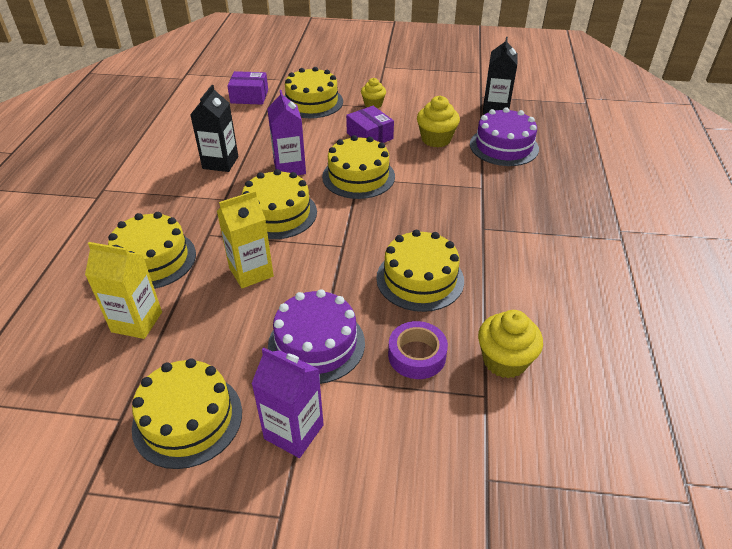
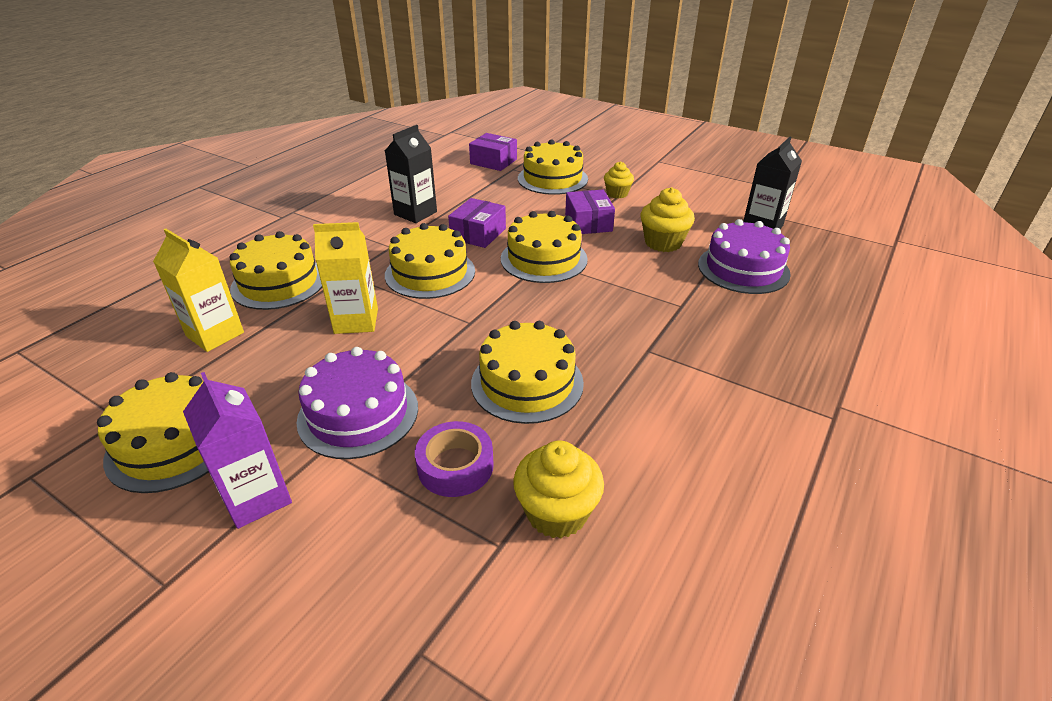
camera: 25 degrees right, 5 degrees down
purple carton [267,90,306,175] -> purple box [448,198,506,248]

